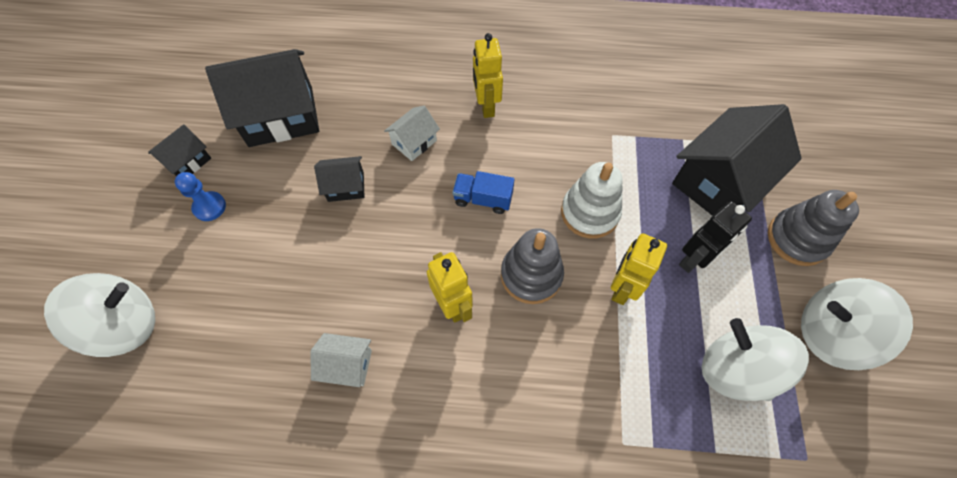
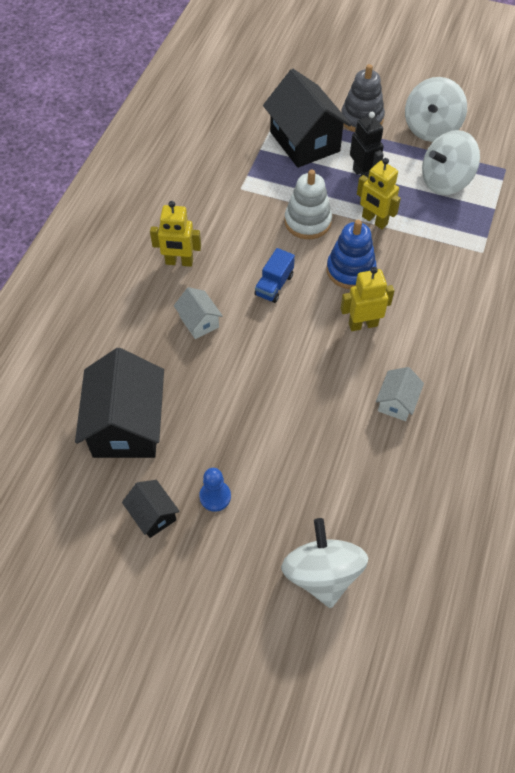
camera: 75 degrees left, 5 degrees down
black house [314,156,364,202] -> none
grey stacking toy [501,228,564,304] -> blue stacking toy [326,220,376,289]

